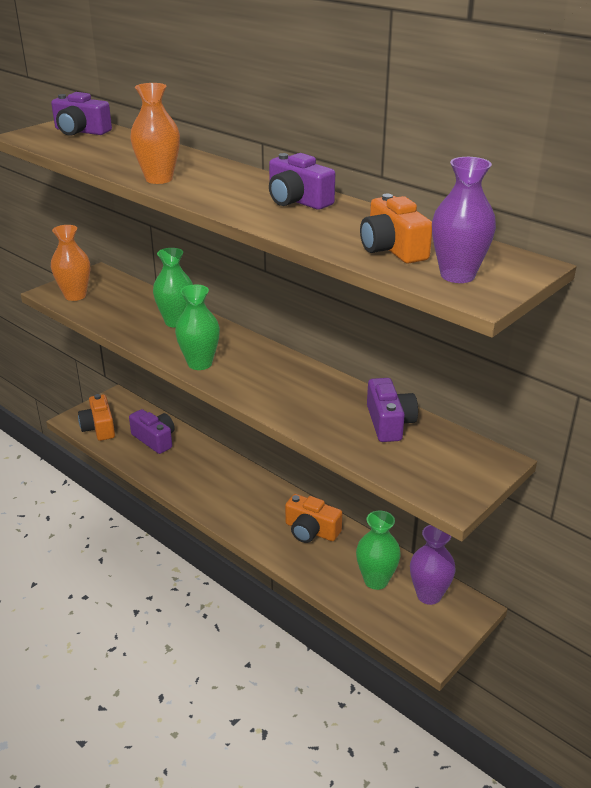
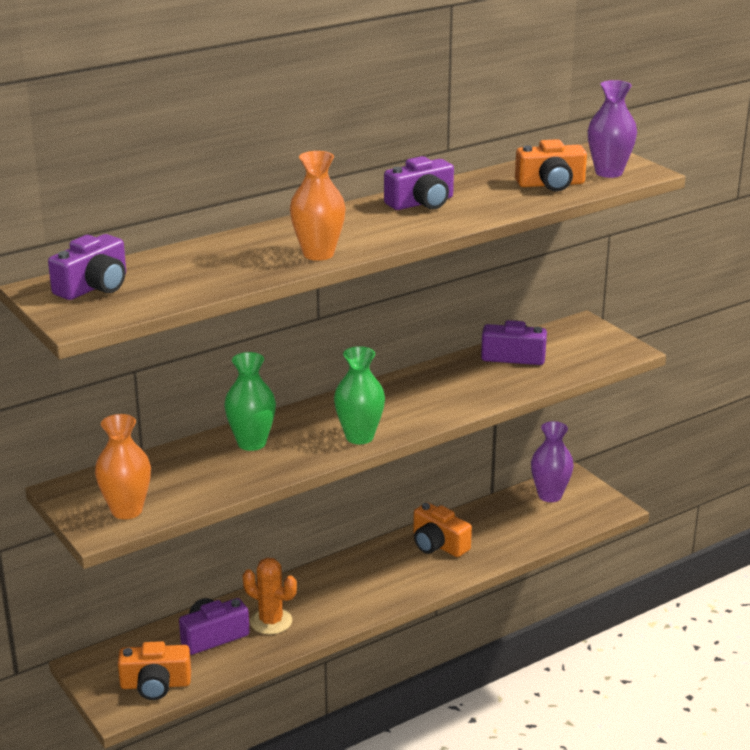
camera: 75 degrees left, 5 degrees down
orange camera [285,494,342,543] -> orange camera turned 90 degrees clockwise [413,502,472,557]
green vase [356,510,401,590] -> none
none -> orange cactus [243,558,297,635]

